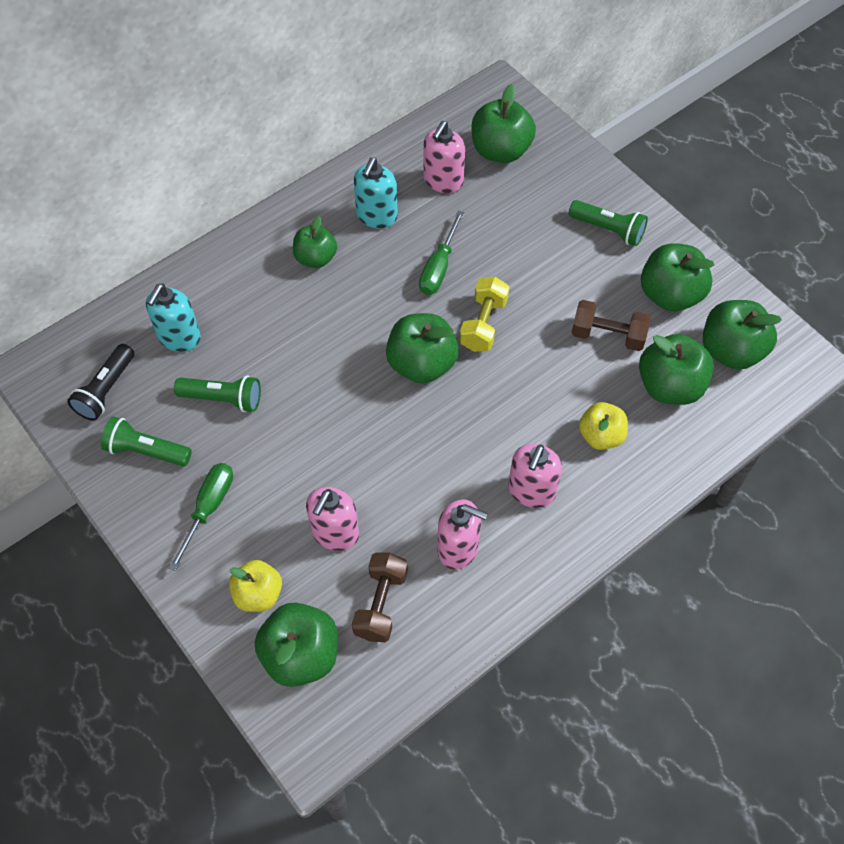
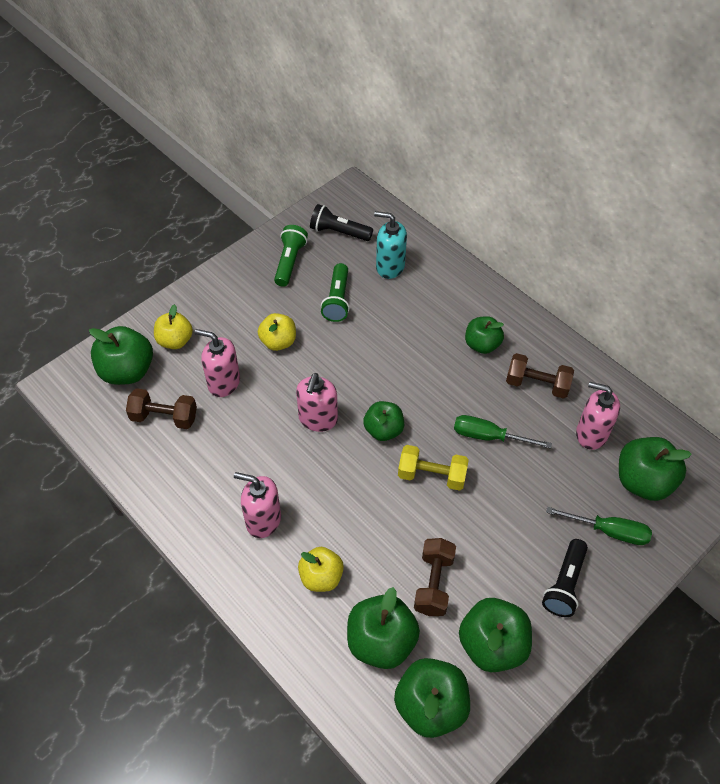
camera: 85 degrees right, 5 degrees down
green screwdriver [169,463,233,571] -> green screwdriver moved to [546,507,652,545]
turquoise soap dispenser [354,157,398,229] -> brown dumbbell [506,353,574,399]
green apple [386,313,459,384] -> green apple [363,401,404,441], size x0.66
pink soap dispenser [437,499,488,570] -> pink soap dispenser moved to [296,373,338,432]
green flashlight [569,200,648,246] -> black flashlight [542,539,588,617]
none -> yellow apple [258,313,296,351]

